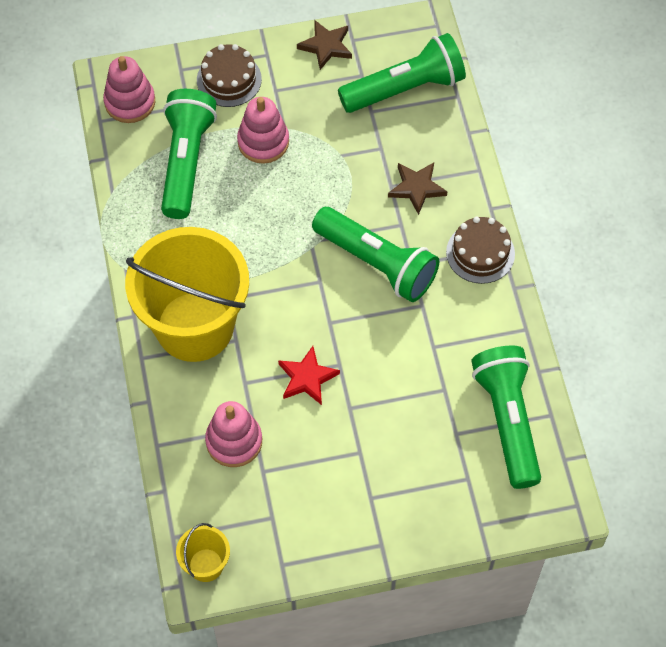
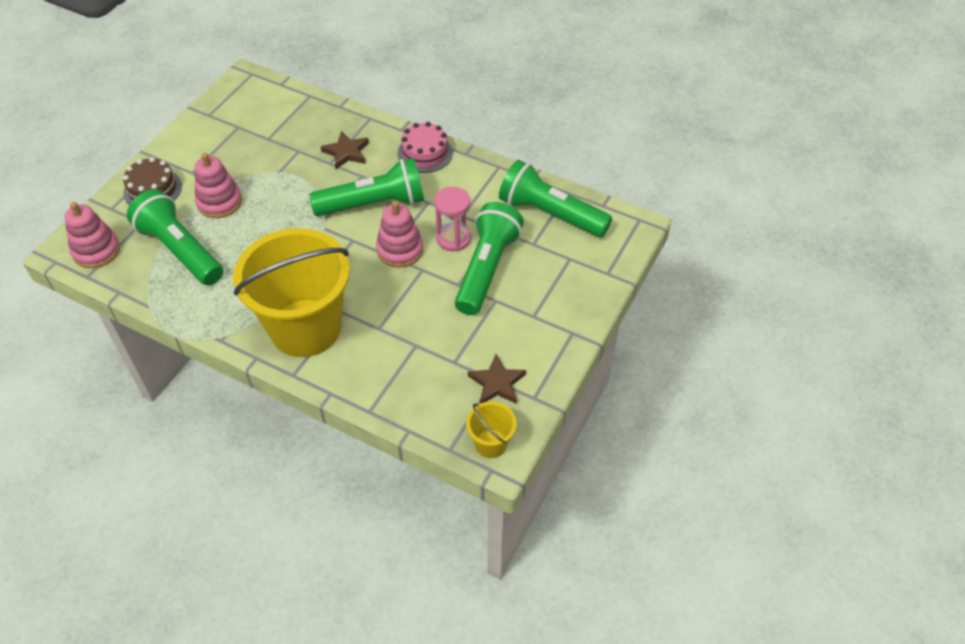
camera: 50 degrees left, 10 degrees down
pink stacking toy [205,401,262,467] -> pink stacking toy moved to [376,201,423,268]
red star [278,346,340,405] -> none
brown star [297,20,352,70] -> brown star moved to [468,354,526,404]
green flashlight [338,33,466,113] -> green flashlight moved to [455,202,524,315]
brown cake [446,217,515,284] -> pink cake [398,122,453,173]
none -> pink hourglass [434,187,471,251]

